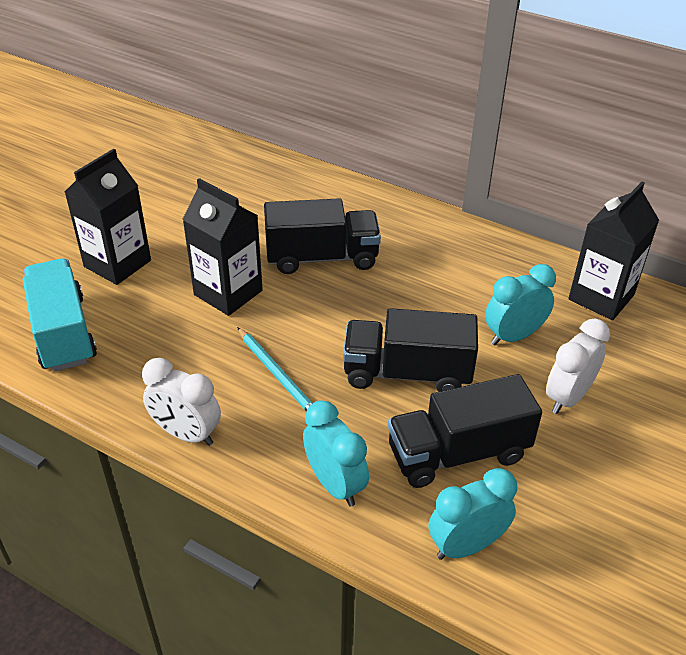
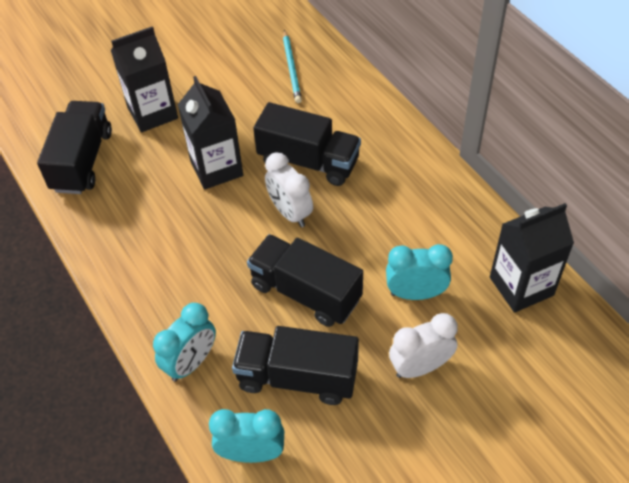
camera: 30 degrees right, 10 degrees up
turquoise truck [23,258,97,372] -> black truck [37,101,112,194]
white clock [142,358,221,446] -> white clock moved to [265,152,313,227]
turquoise pencil [237,327,313,412] -> turquoise pencil moved to [283,30,302,103]
turquoise clock [303,400,369,507] -> turquoise clock turned 45 degrees clockwise [153,303,216,382]

